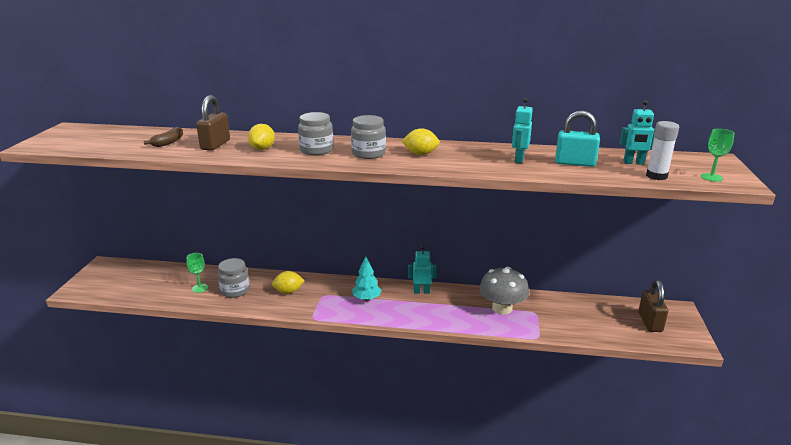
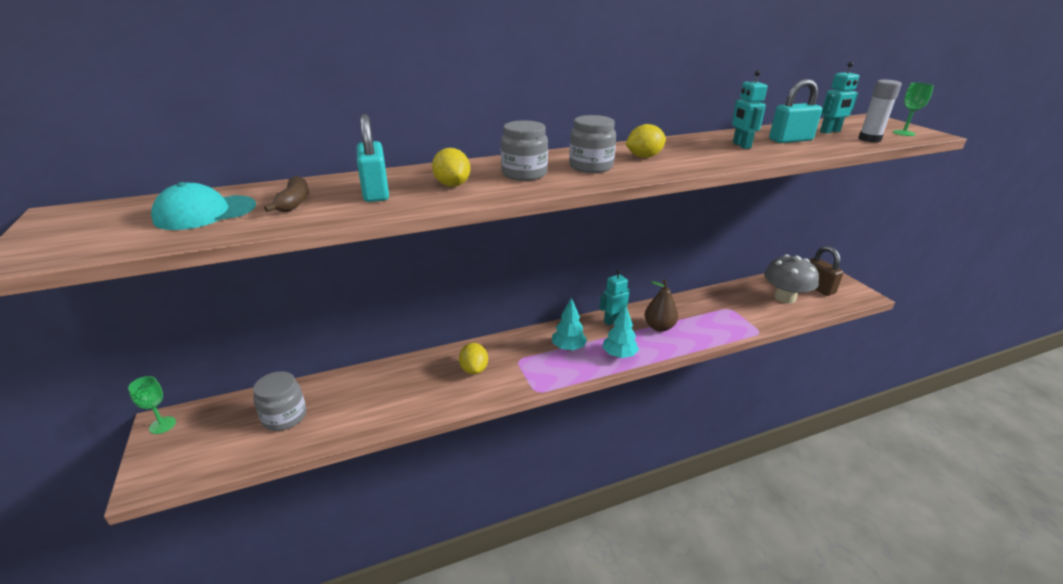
camera: 30 degrees left, 5 degrees up
green goblet [186,253,208,293] -> green goblet moved to [128,376,176,434]
brown padlock [196,95,230,151] -> turquoise padlock [357,114,389,202]
grey jar [217,258,250,298] -> grey jar moved to [253,371,306,431]
yellow lemon [272,271,305,294] -> yellow lemon turned 60 degrees counterclockwise [459,343,488,374]
grey mushroom [479,267,529,315] -> grey mushroom moved to [764,255,819,303]
none -> turquoise cap [151,182,256,230]
none -> turquoise tree [602,304,639,358]
none -> brown pear [644,280,678,332]

